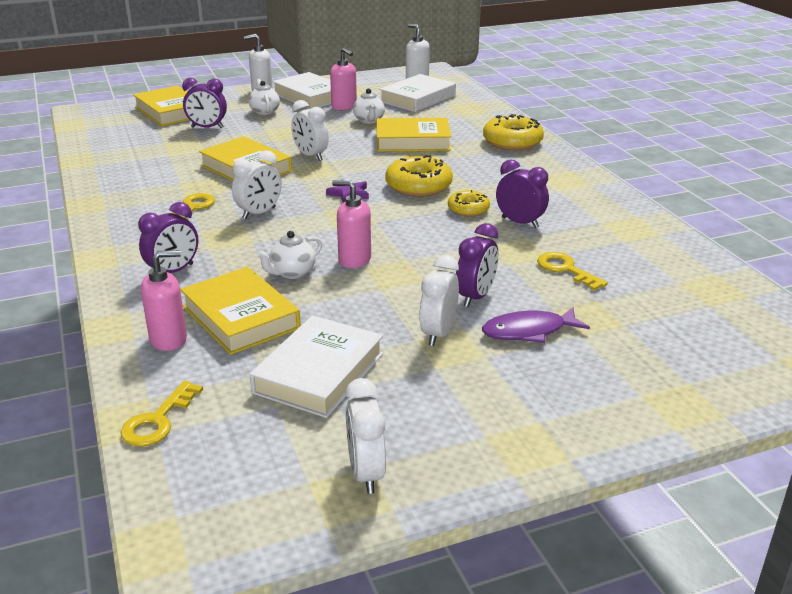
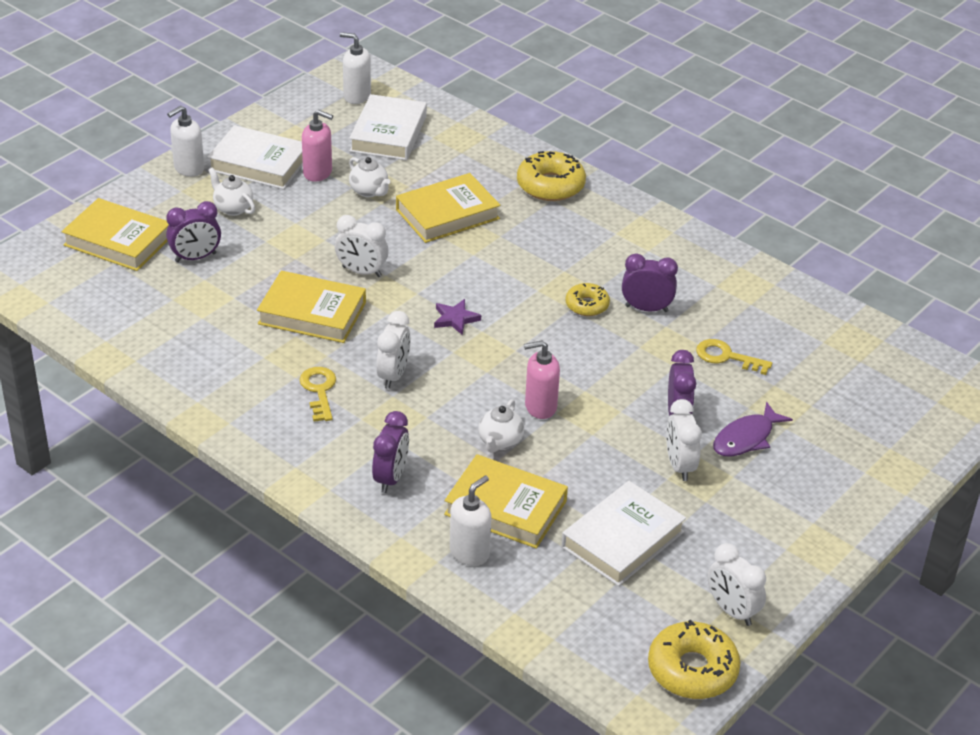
camera: 30 degrees left, 10 degrees up
yellow key [120,381,203,447] -> none
pink soap dispenser [141,250,187,351] -> white soap dispenser [450,475,491,566]
white book [250,315,383,418] -> white book turned 45 degrees clockwise [561,481,686,586]
yellow donut [385,155,453,197] -> yellow donut moved to [648,620,741,699]

